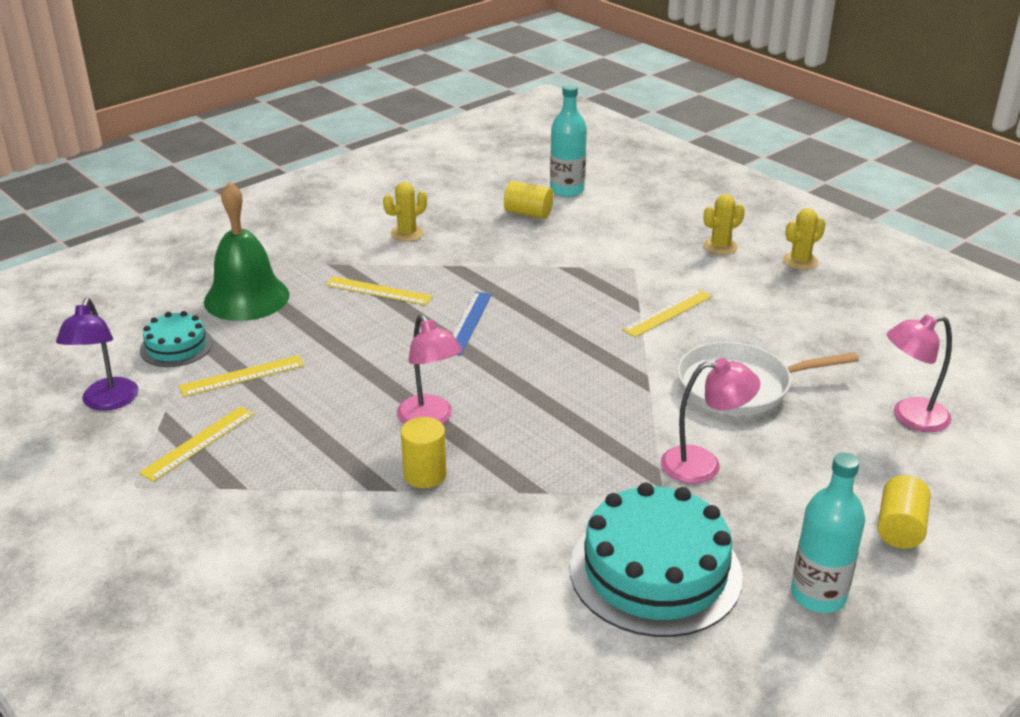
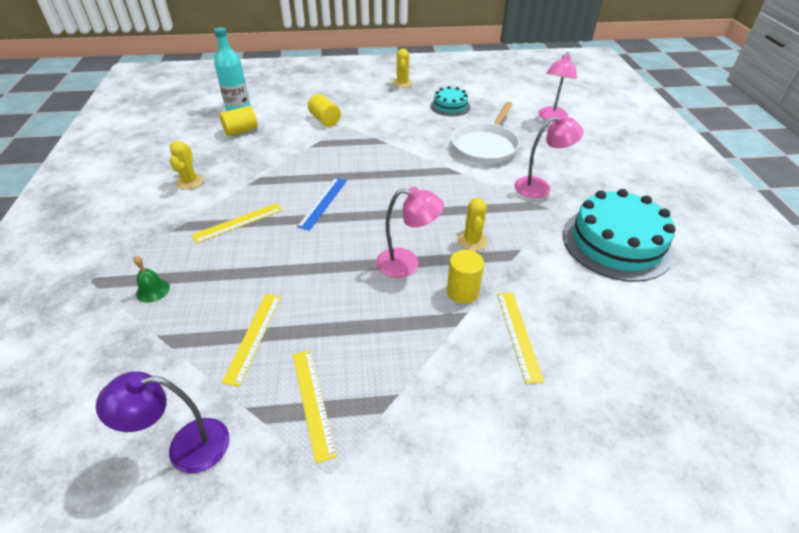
camera: 55 degrees left, 10 degrees up
purple lamp [56,298,139,411] -> purple lamp turned 135 degrees clockwise [96,371,230,473]
turquoise cake [140,311,213,367] -> turquoise cake moved to [430,86,470,116]
green bell [204,181,289,321] -> green bell [133,256,170,303], size x0.40
blue ruler [452,292,492,356] -> blue ruler turned 60 degrees clockwise [297,178,347,231]
yellow ruler [622,289,712,337] -> yellow ruler moved to [497,293,544,384]
pink lamp [661,358,760,484] -> pink lamp turned 45 degrees clockwise [514,114,584,198]
yellow cactus [703,194,745,255] -> yellow cactus moved to [457,198,488,251]
turquoise bottle [791,452,865,613] -> none
yellow cylinder [877,475,931,549] -> yellow cylinder moved to [308,94,341,127]

